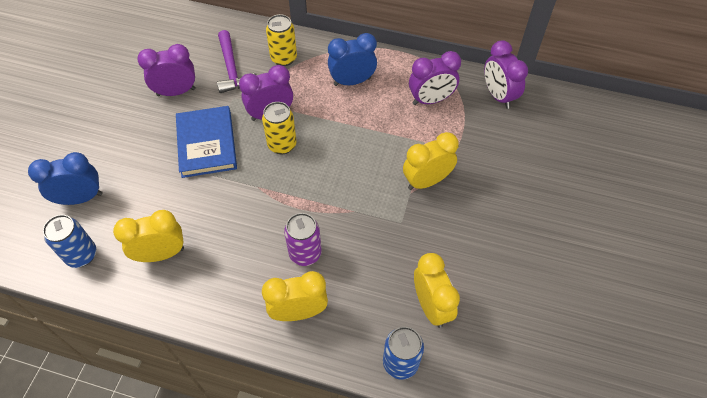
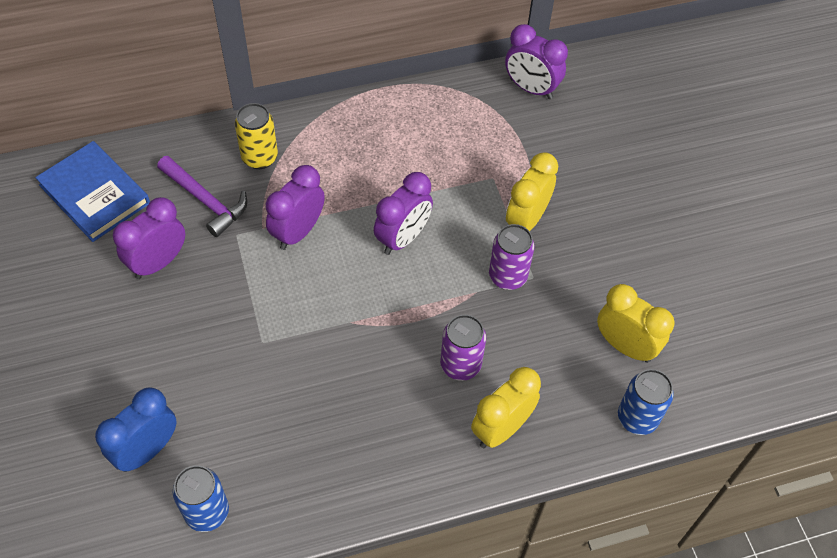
camera: 35 degrees left, 0 degrees up
yellow clock [113,210,184,262] -> none
blue book [176,106,237,178] -> blue book moved to [35,141,150,242]
yellow can [262,102,297,154] -> none
blue clock [328,33,377,86] -> none
purple clock [409,51,461,105] -> purple clock moved to [374,172,433,255]
none -> purple can [489,224,535,290]

